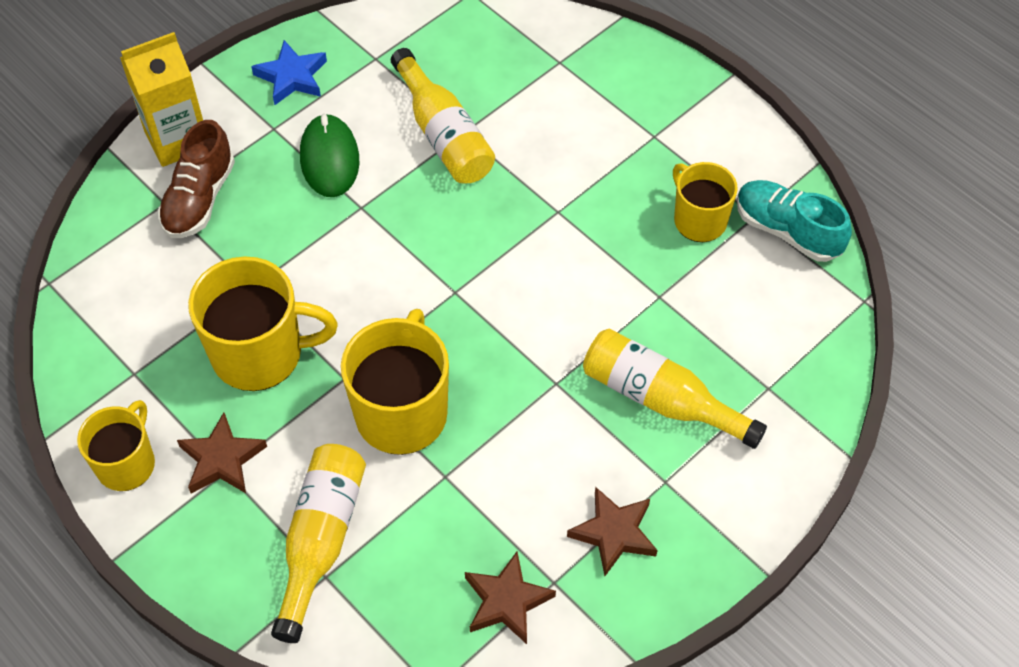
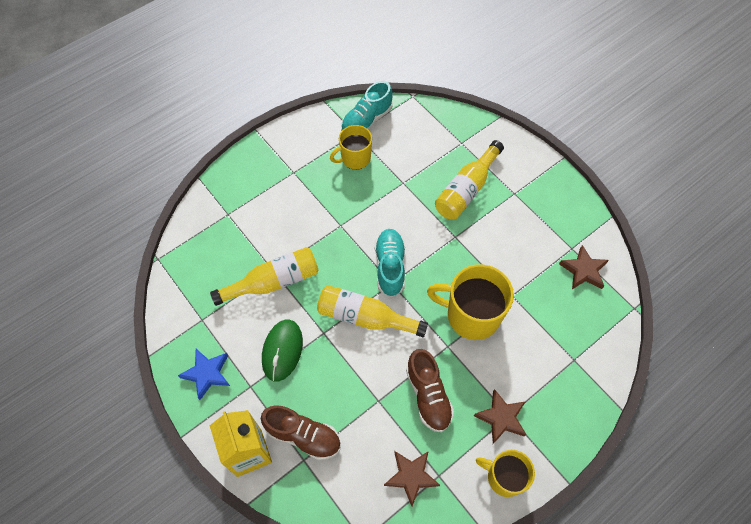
camera: 85 degrees left, 5 degrees up
yellow mug [188,256,338,391] -> brown shoe [406,349,454,432]
yellow bottle [271,444,366,643] -> yellow bottle moved to [317,285,428,337]
green mouse [300,114,359,197] -> green mouse turned 75 degrees counterclockwise [262,320,303,381]
brown star [567,487,658,576] -> brown star moved to [384,451,440,506]
none -> turquoise shoe [375,229,405,297]

